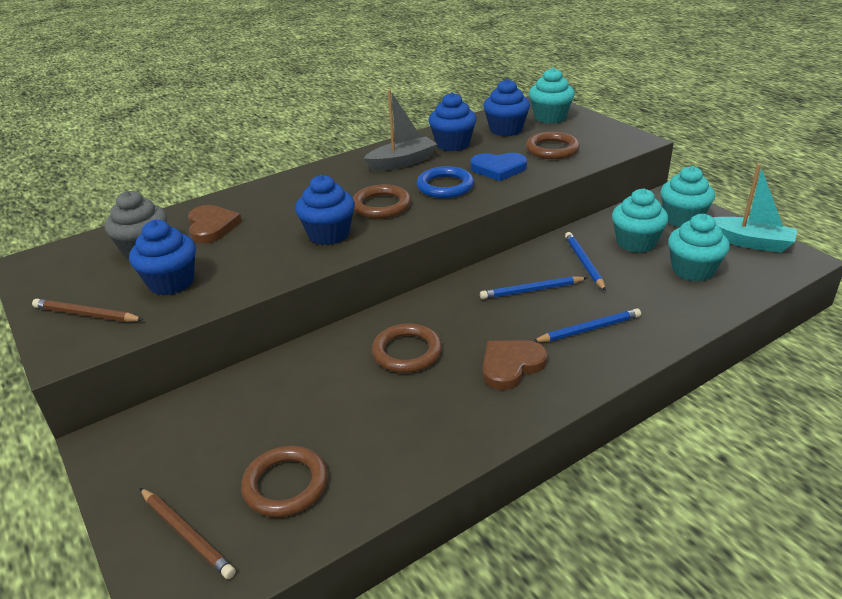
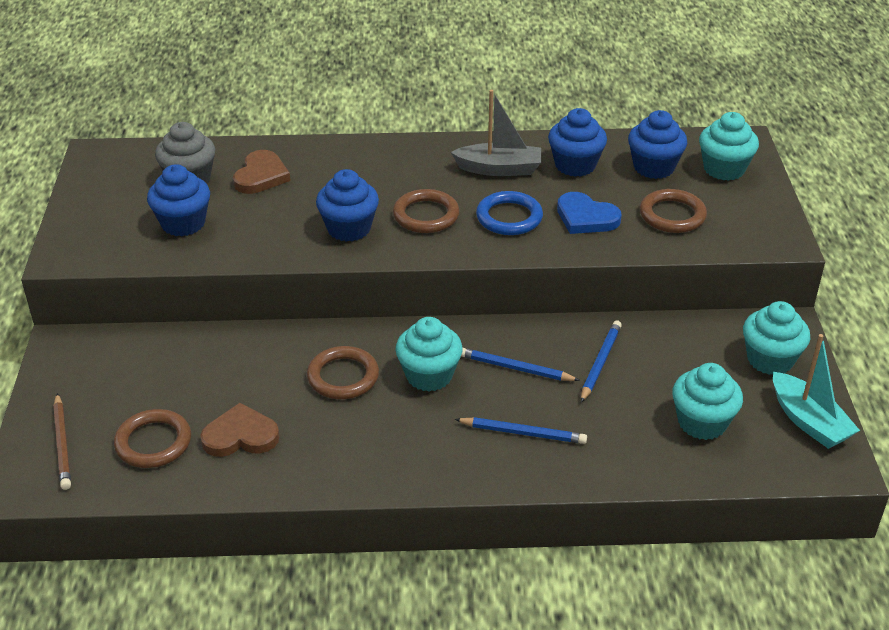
camera: 30 degrees right, 5 degrees up
brown pencil [32,299,144,322] -> none
brown heart [483,340,548,390] -> brown heart moved to [200,403,280,457]
turquoise cupcake [612,188,669,253] -> turquoise cupcake moved to [396,317,463,392]

